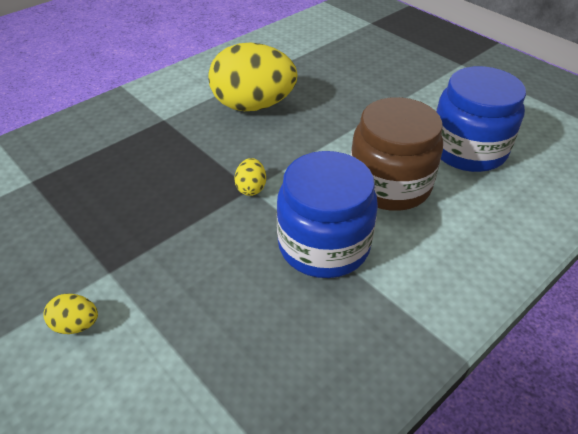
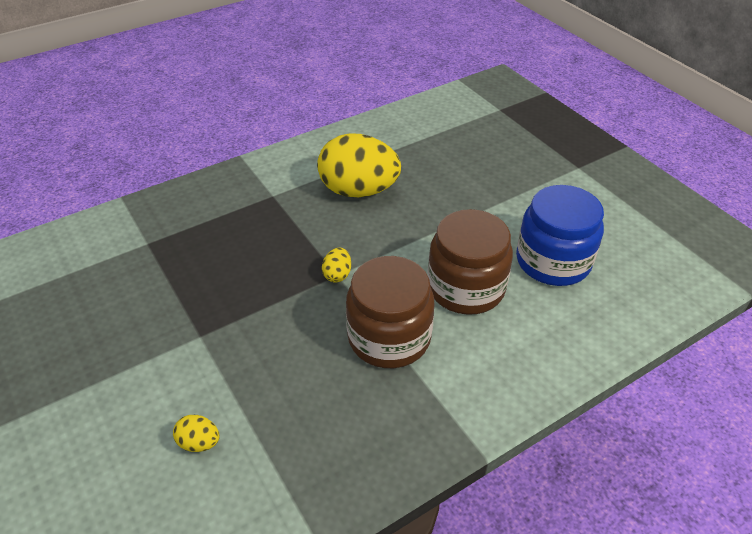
camera: 10 degrees right, 0 degrees up
yellow egg [43,293,98,334] -> yellow egg moved to [173,415,219,452]
blue jar [277,151,378,278] -> brown jar [346,256,435,368]

